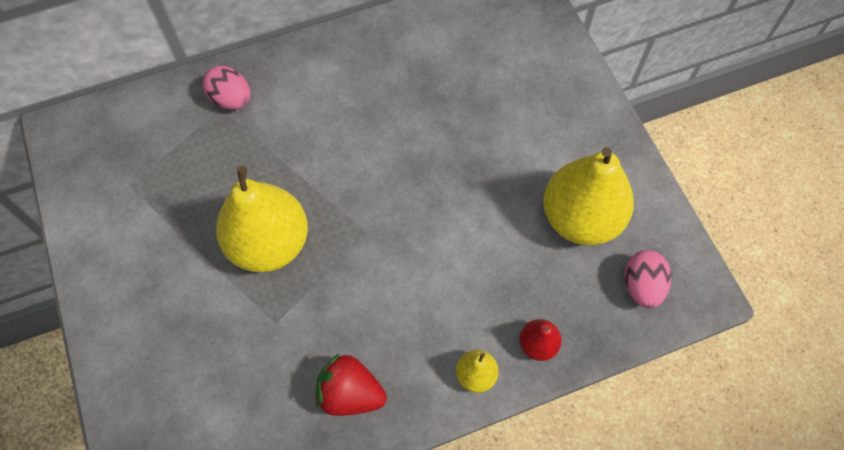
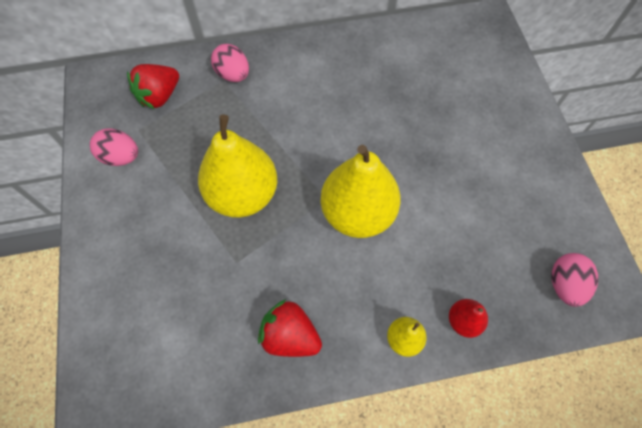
camera: 10 degrees right, 0 degrees up
yellow pear [543,147,634,245] -> yellow pear moved to [321,145,401,238]
none -> pink egg [90,128,138,166]
none -> red strawberry [127,64,179,109]

